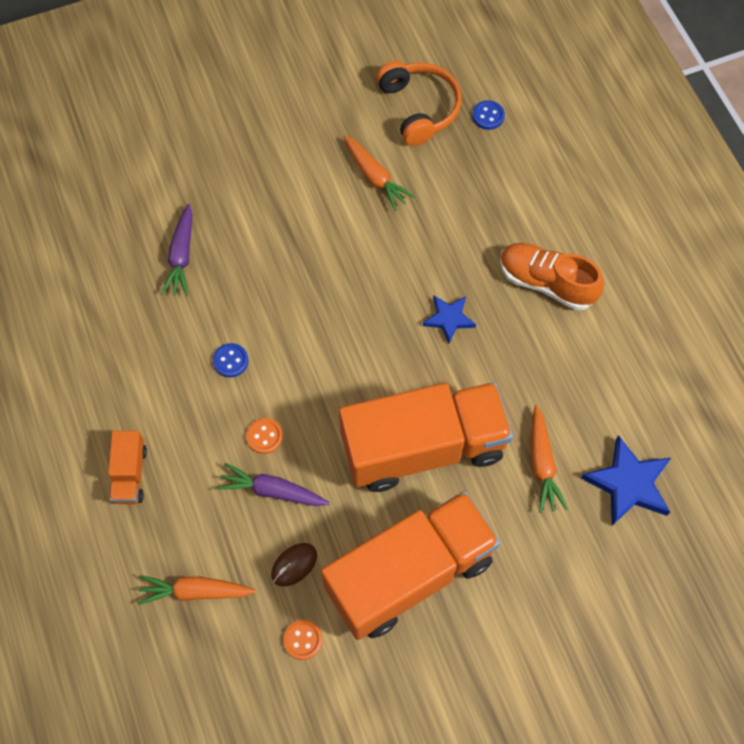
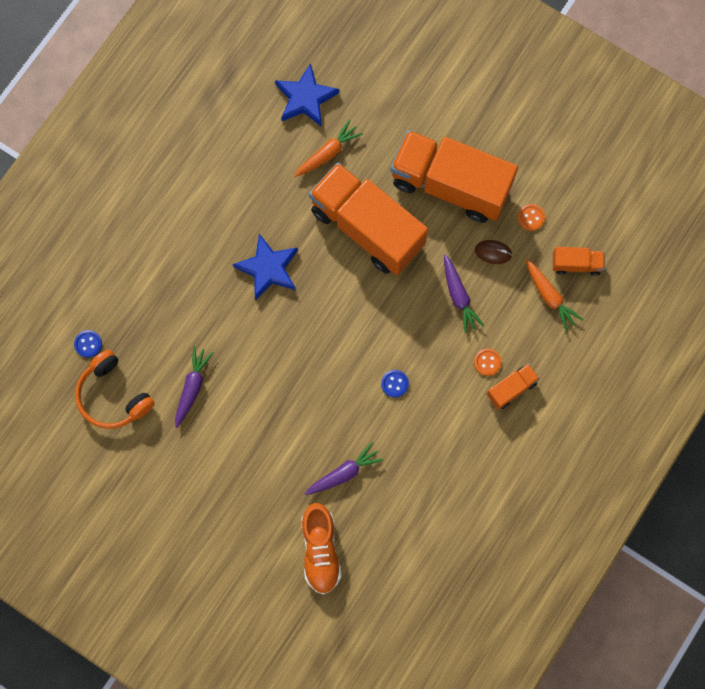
camera: 125 degrees left, 10 degrees up
orange button [246,418,283,454] -> orange button moved to [474,348,502,376]
orange carrot [343,135,415,211] -> purple carrot [175,346,214,428]
orange headphones [376,61,461,146] -> orange headphones turned 75 degrees counterclockwise [75,350,155,429]
blue star [423,295,476,344] -> blue star [233,234,298,301], size x1.63
orange shoe [500,243,604,310] -> orange shoe moved to [301,503,342,595]
none -> orange truck [553,247,605,276]

